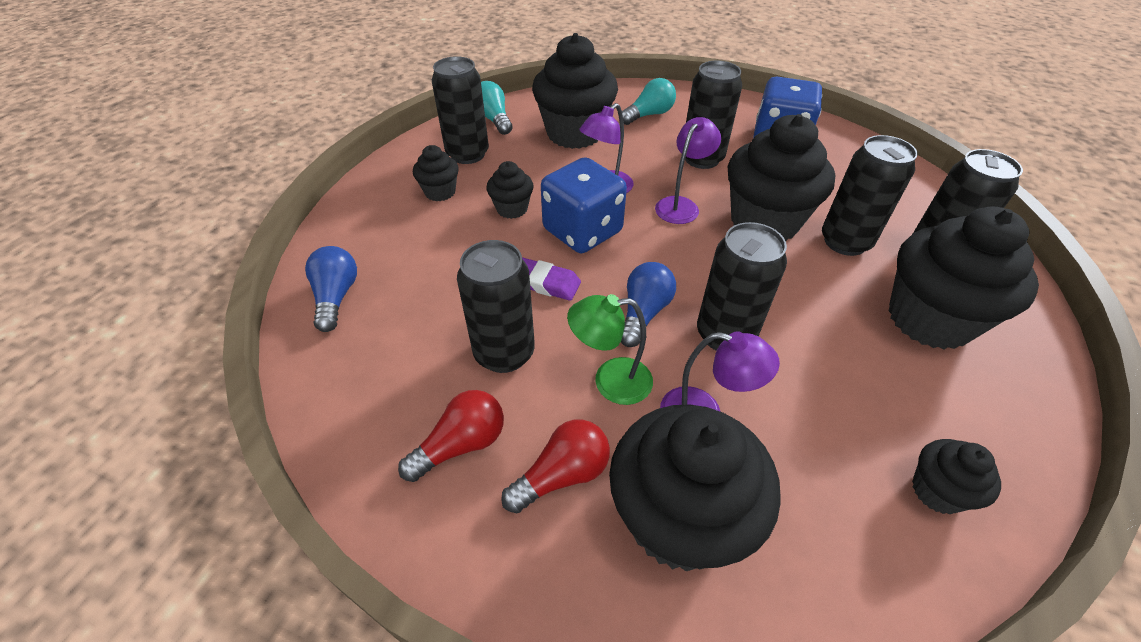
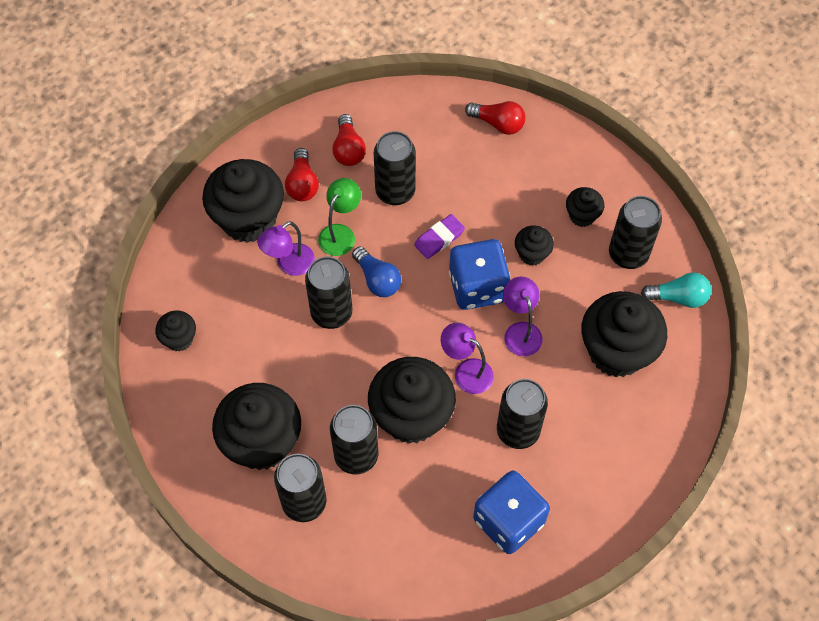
camera: 120 degrees right, 15 degrees up
blue light bulb [305,246,357,332] -> red light bulb [465,101,526,135]
turquoise light bulb [622,78,676,125] -> none
purple lamp [655,117,721,224] -> purple lamp turned 150 degrees clockwise [441,322,494,394]

